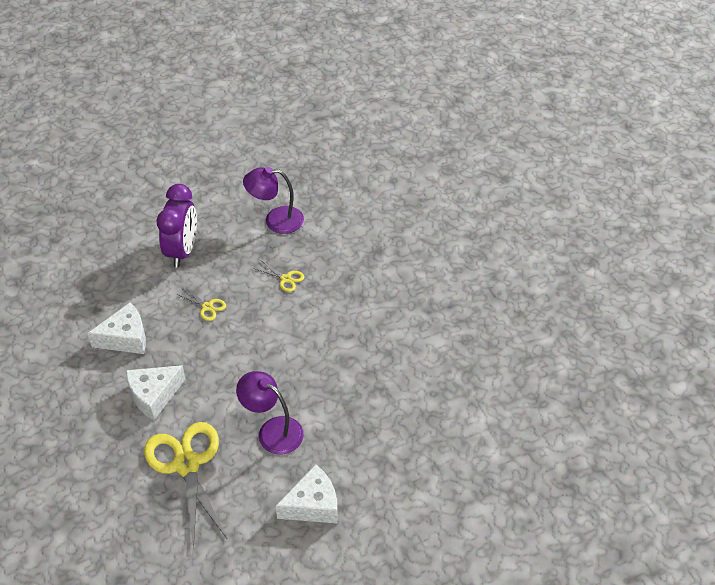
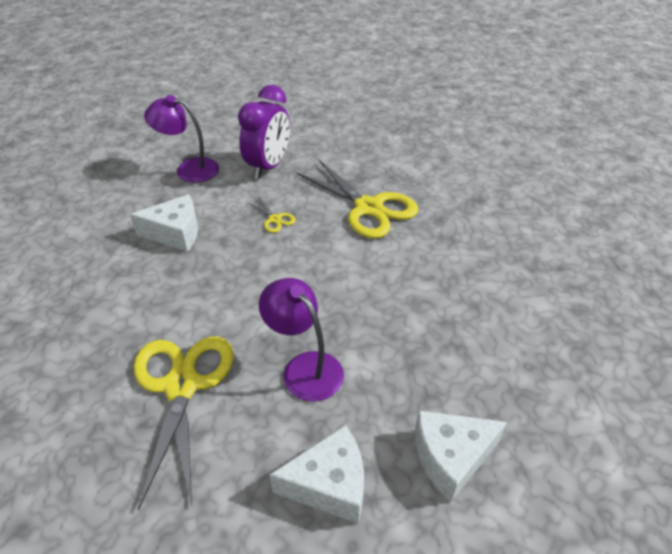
camera: 15 degrees right, 5 degrees down
white cheese [126,365,185,420] -> white cheese moved to [415,410,507,502]
purple lamp [243,167,304,234] -> purple lamp moved to [144,95,219,183]
yellow scissors [254,261,304,292] -> yellow scissors [296,160,419,239], size x2.33

